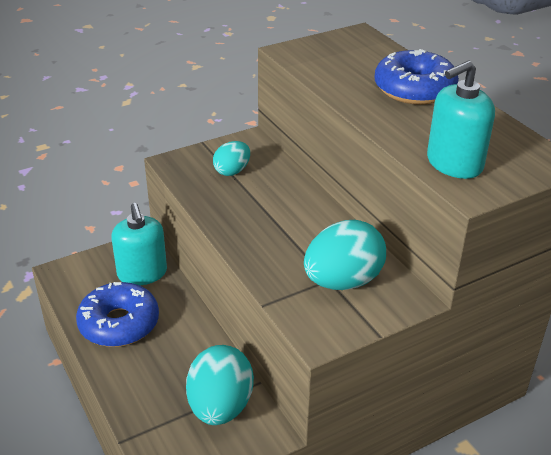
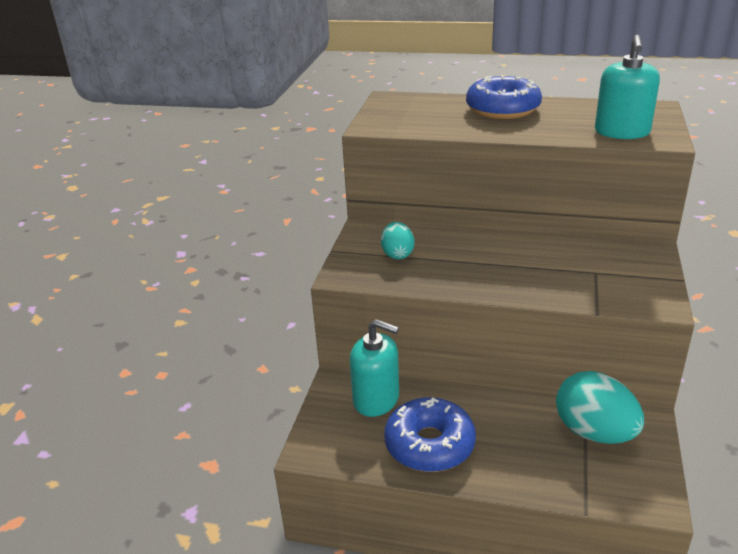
camera: 45 degrees left, 5 degrees down
turquoise egg [304,220,386,290] -> none

